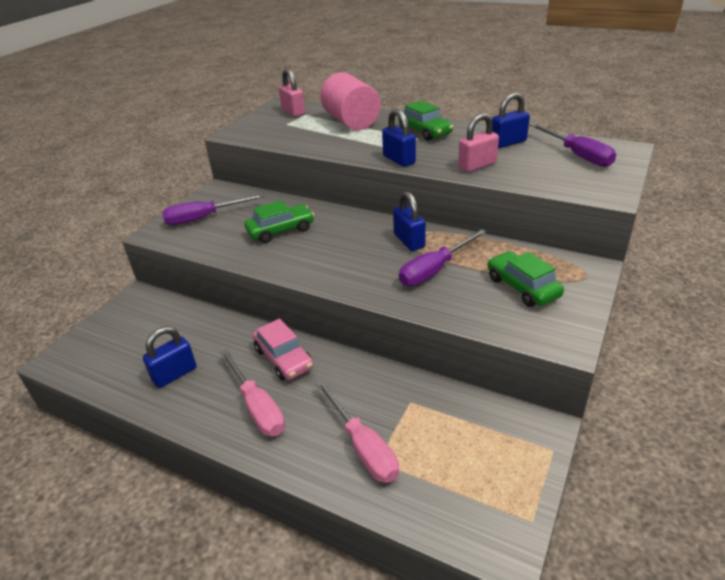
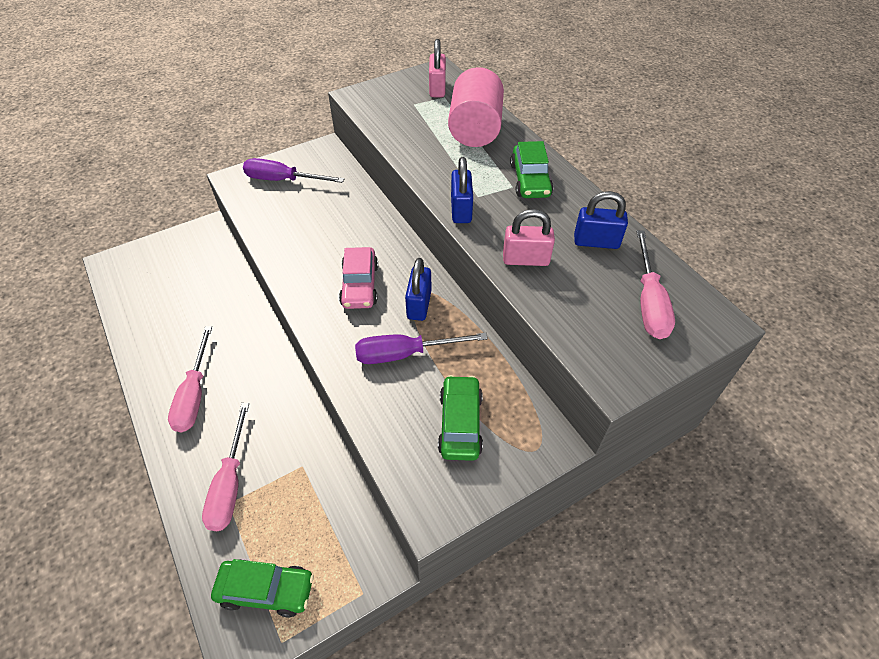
camera: 30 degrees right, 15 degrees up
blue padlock [143,326,197,388] -> none
green car [245,200,314,243] -> green car moved to [211,559,314,618]
pink car [253,319,313,380] -> pink car moved to [339,247,378,309]
purple screwdriver [530,123,616,167] -> pink screwdriver [636,230,675,339]

